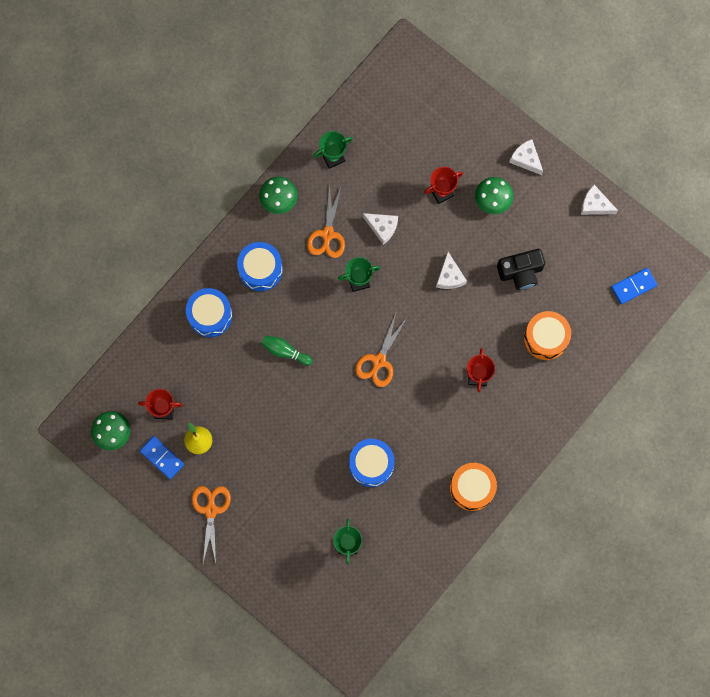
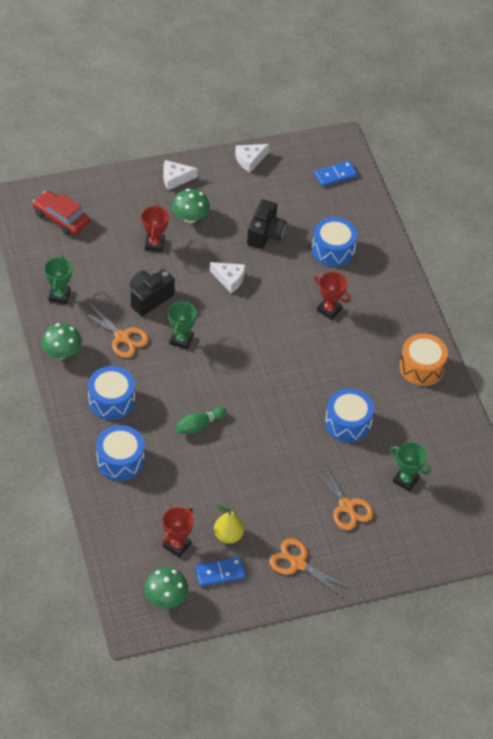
camera: 60 degrees left, 25 degrees down
orange scissors [355,314,407,387] -> orange scissors moved to [311,462,374,530]
white cheese [363,213,398,245] -> black camera [130,269,175,316]
orange drum [524,311,571,360] -> blue drum [312,217,357,267]
blue domino [611,268,657,304] -> blue domino turned 60 degrees clockwise [314,161,358,187]
none -> red car [33,191,90,235]

